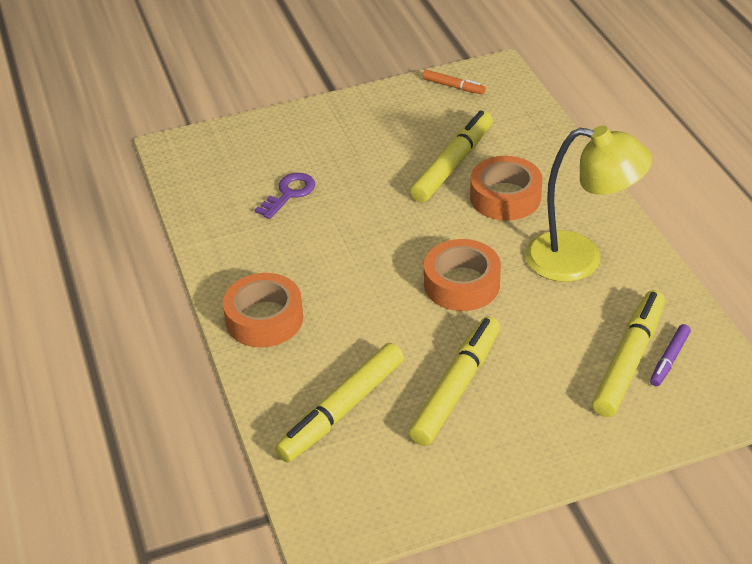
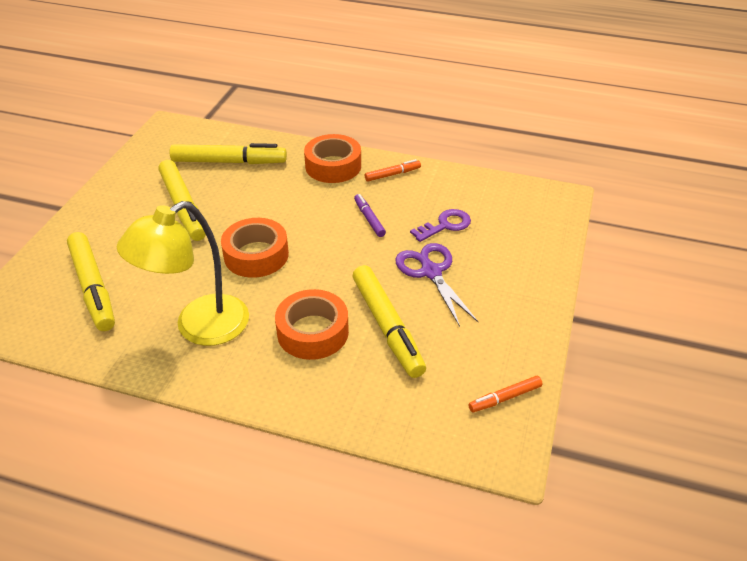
camera: 125 degrees right, 0 degrees up
purple key [255,173,315,219] -> purple key turned 105 degrees counterclockwise [410,209,471,242]
yellow marker [275,343,404,462] -> yellow marker turned 105 degrees clockwise [170,143,287,164]
purple marker [650,324,691,387] -> purple marker moved to [354,194,386,237]
none -> orange marker [365,159,421,182]
none -> purple scissors [396,243,478,327]

